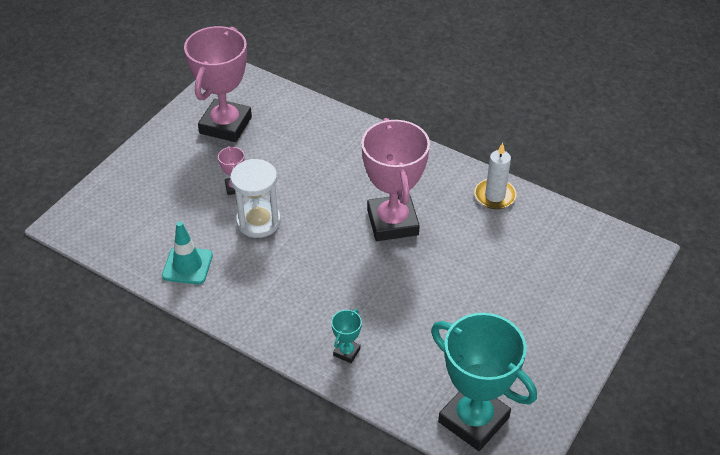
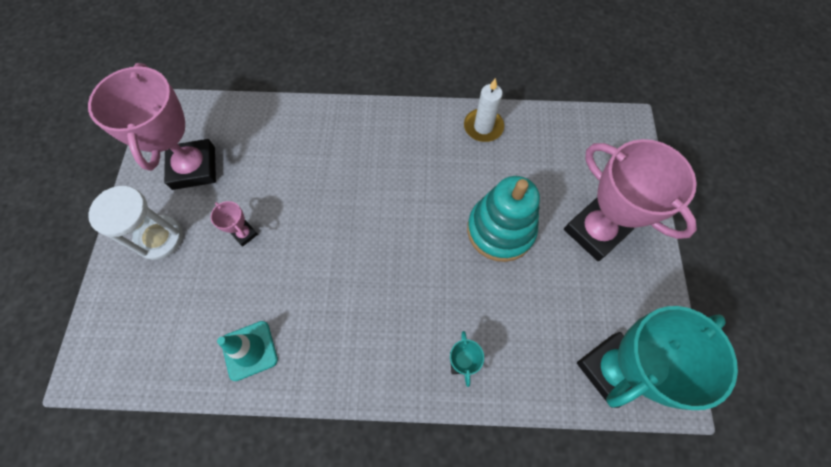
camera: 30 degrees left, 20 degrees up
white hourglass [230,159,281,238] -> white hourglass moved to [88,186,183,260]
pink trophy [361,118,430,241] -> pink trophy moved to [564,139,697,261]
turquoise trophy [431,313,537,451] -> turquoise trophy turned 45 degrees counterclockwise [577,306,738,410]
none -> turquoise stacking toy [467,176,540,262]

